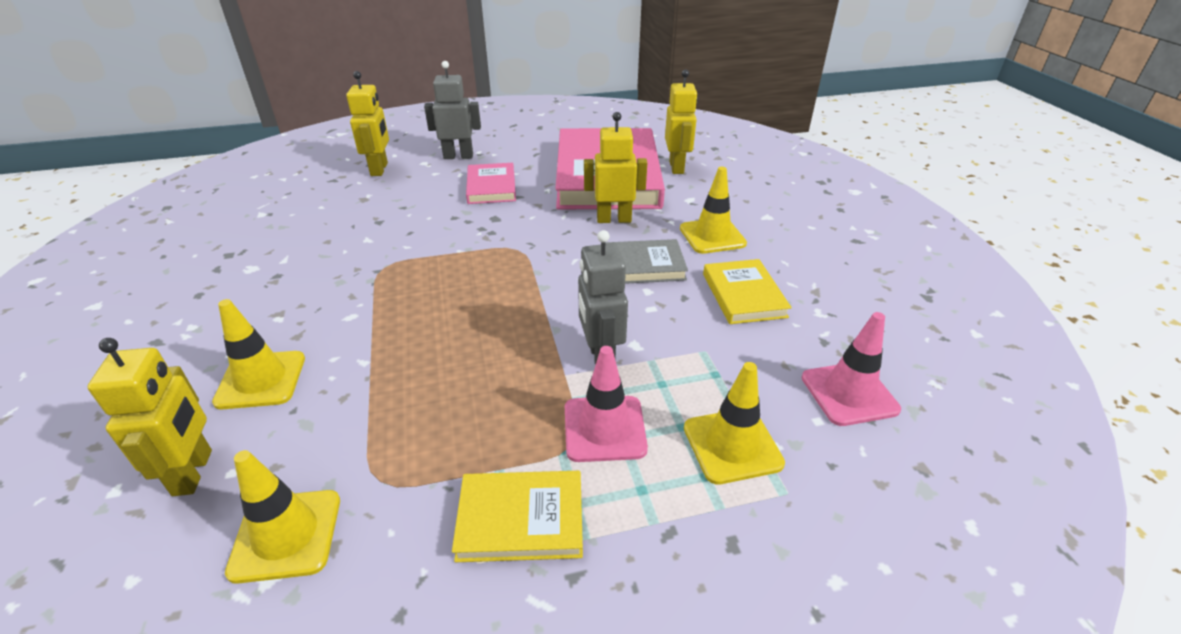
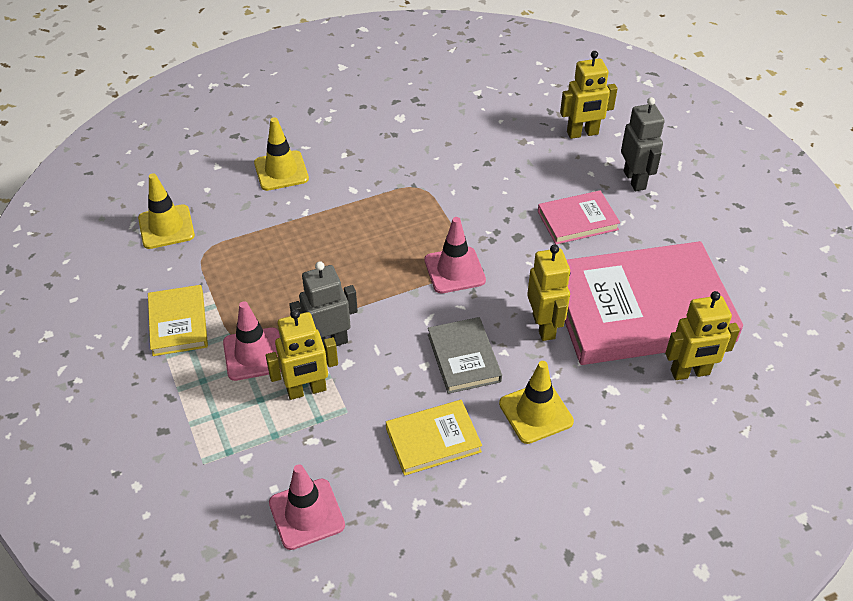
camera: 80 degrees right, 10 degrees up
yellow robot [88,338,212,496] -> yellow robot moved to [266,309,338,400]
yellow traffic cone [684,362,785,485] -> none
none -> pink traffic cone [425,217,486,294]

